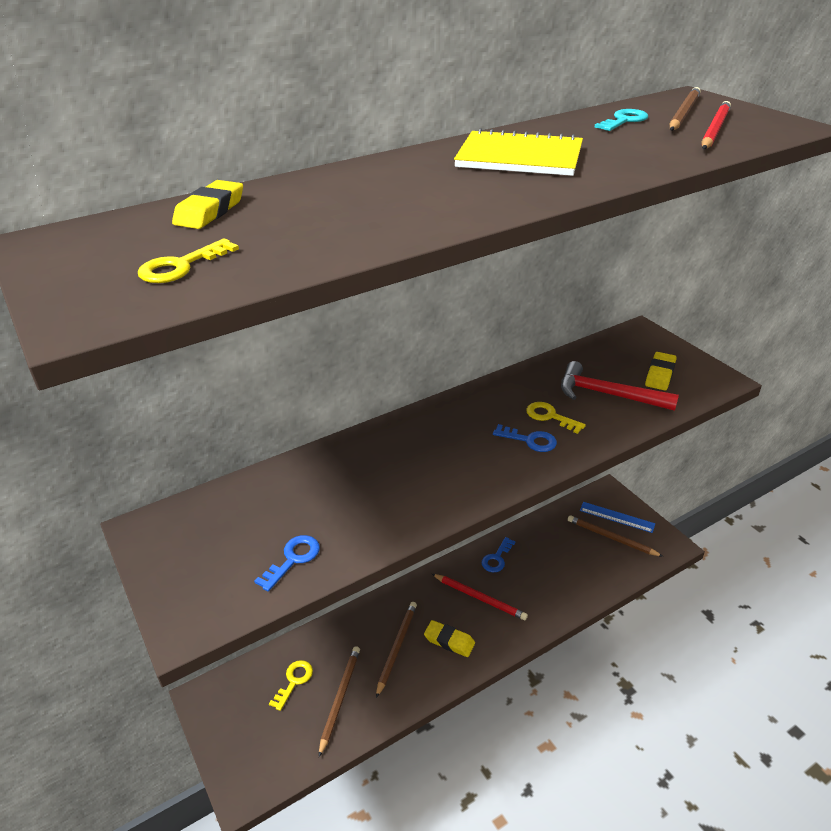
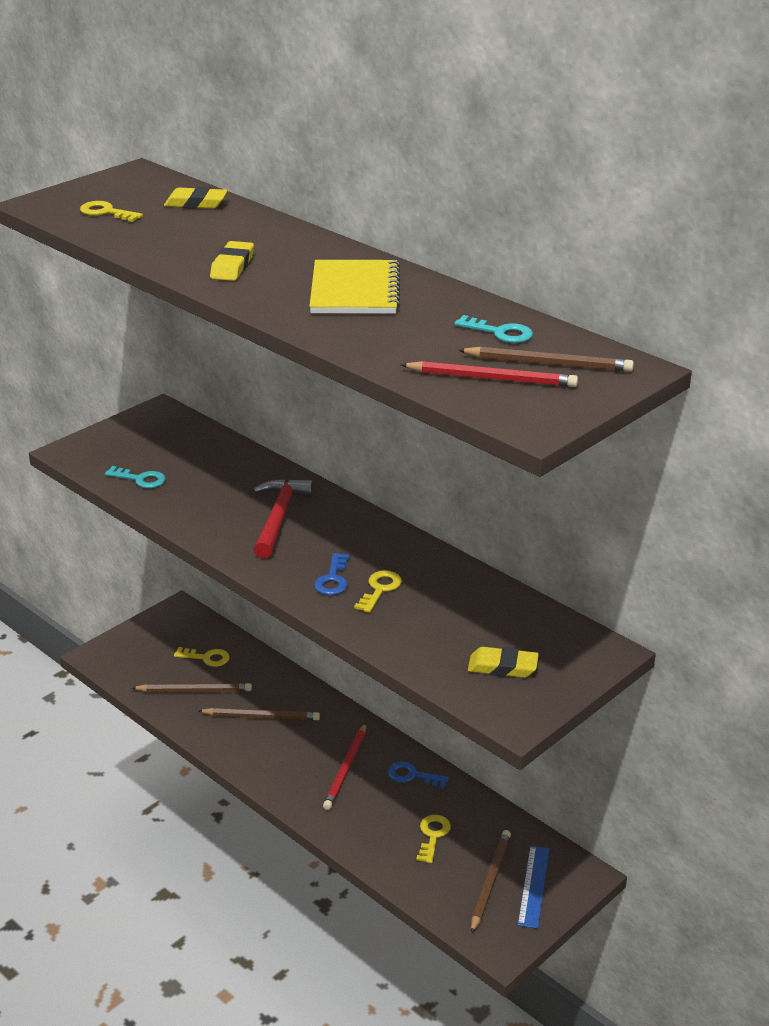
camera: 75 degrees right, 5 degrees down
blue key [254,535,320,592] -> turquoise key [105,466,166,488]
yellow eraser [424,620,475,657] -> yellow eraser moved to [210,241,254,281]
red hammer [561,361,679,411] -> red hammer moved to [253,478,314,558]
none -> yellow key [416,815,451,863]

